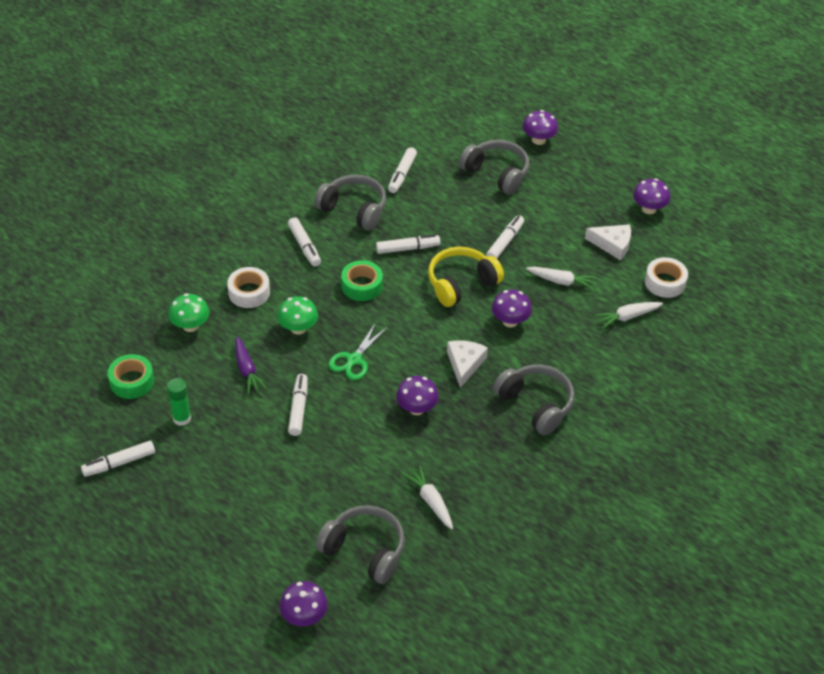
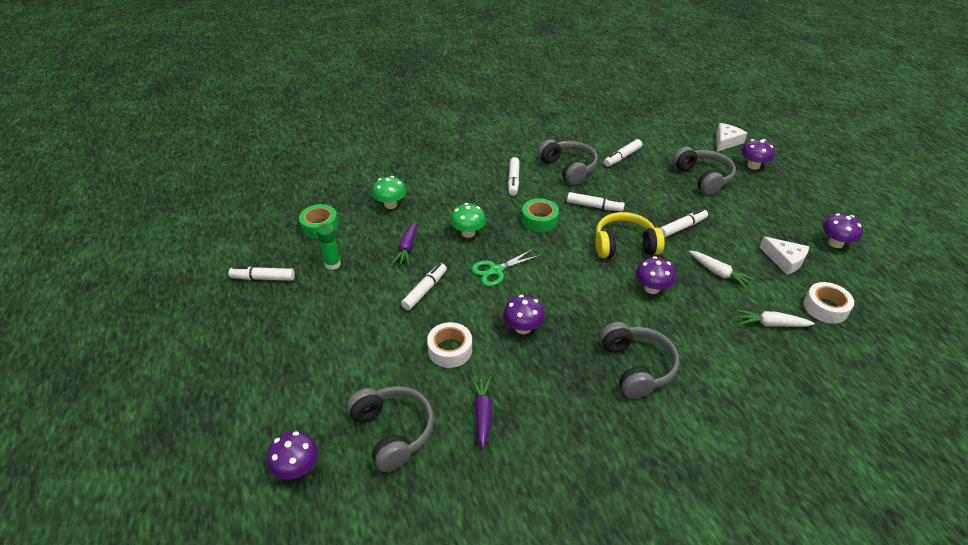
camera: 30 degrees right, 5 degrees down
white tape [227,267,270,308] -> white tape moved to [427,322,472,368]
white carrot [403,466,453,529] -> purple carrot [470,376,492,449]
white cheese [447,340,488,388] -> white cheese moved to [716,123,747,152]

